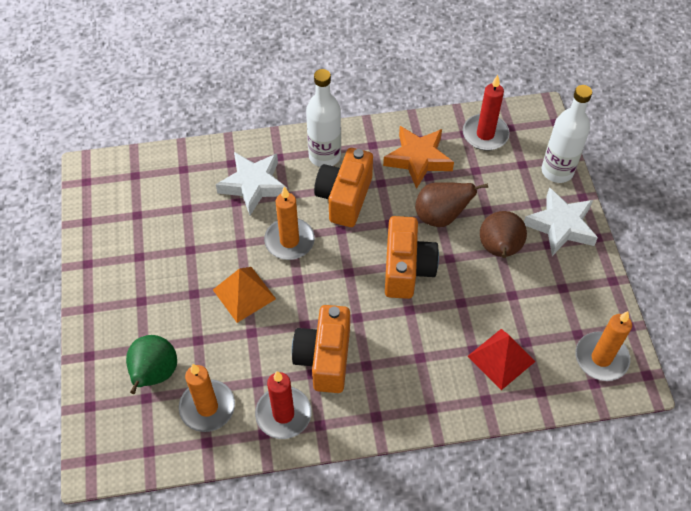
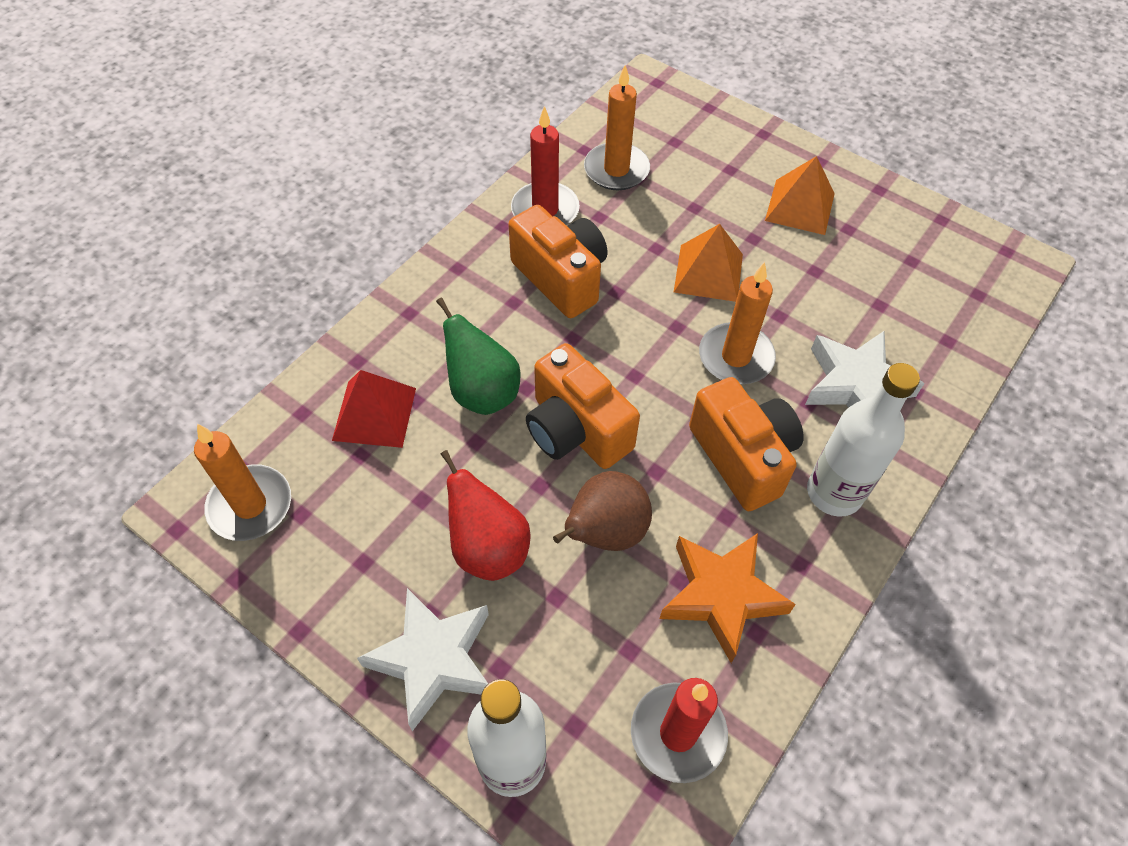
camera: 135 degrees right, 0 degrees up
green pear [126,335,177,394] -> green pear moved to [436,298,521,415]
brown pear [480,211,527,258] -> red pear [441,450,531,581]
none -> orange pyramid [765,156,835,235]

